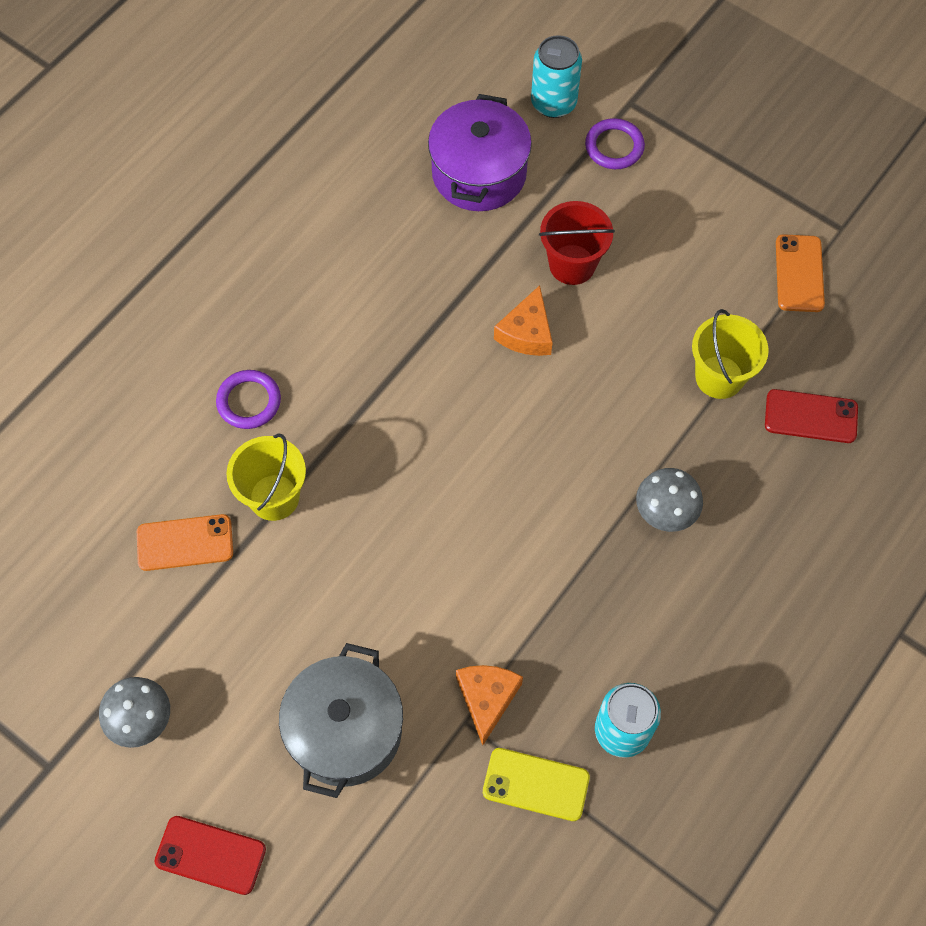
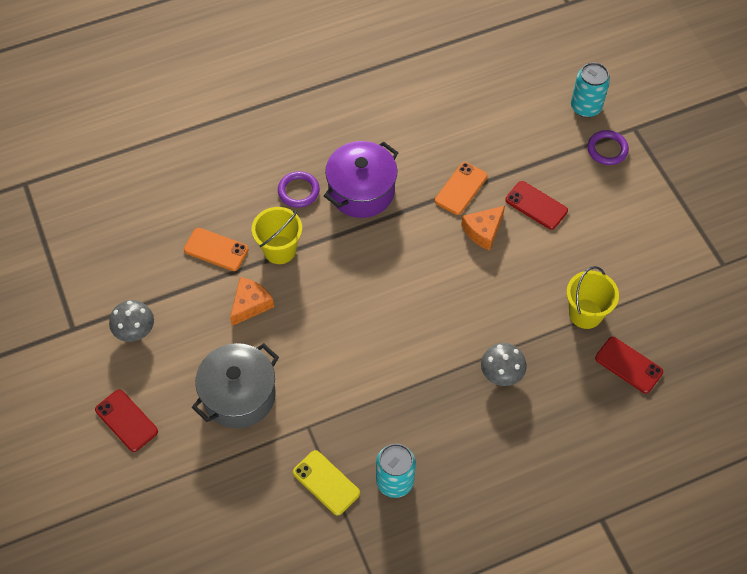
camera: 30 degrees right, 5 degrees down
purple pot [428,94,532,211] -> purple pot moved to [324,141,398,218]
orange cheese [456,665,523,745] -> orange cheese moved to [230,277,274,326]
red bucket [539,201,615,285] -> red phone [505,181,568,230]
orange phone [776,234,825,312] -> orange phone moved to [435,162,487,215]

